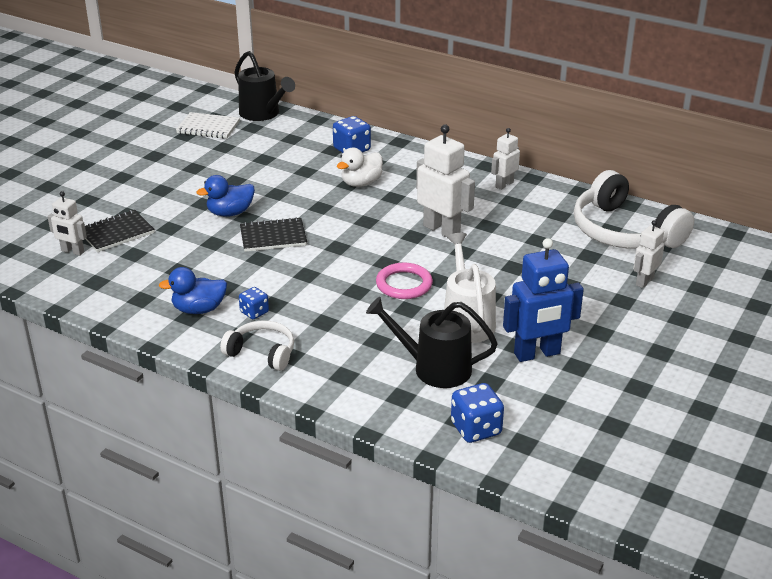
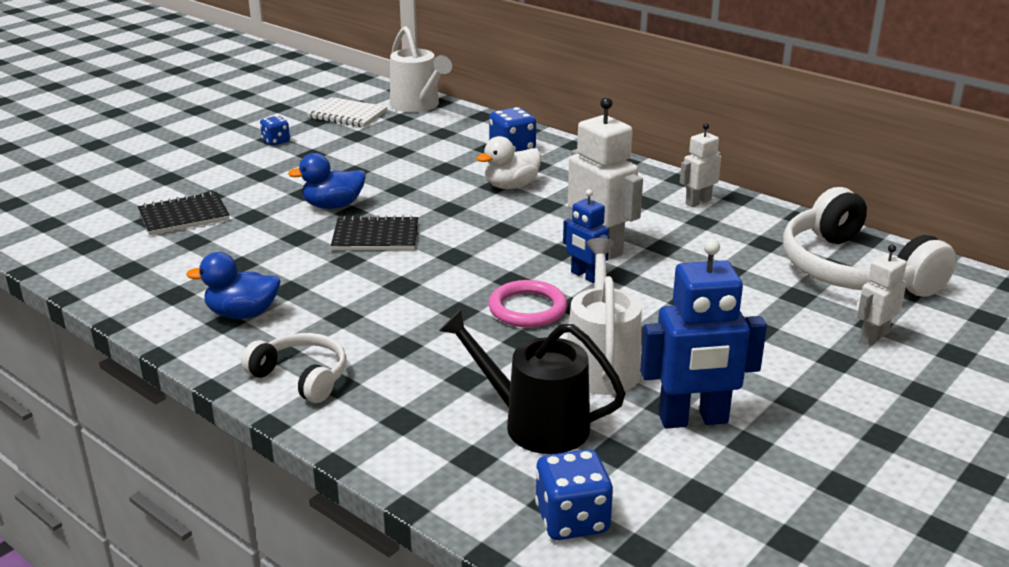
camera: 10 degrees right, 5 degrees down
white robot [47,191,87,256] -> none
black watering can [234,51,295,121] -> white watering can [390,26,452,112]
blue dice [239,287,269,319] -> blue dice moved to [260,116,290,146]
none -> blue robot [563,189,609,283]

